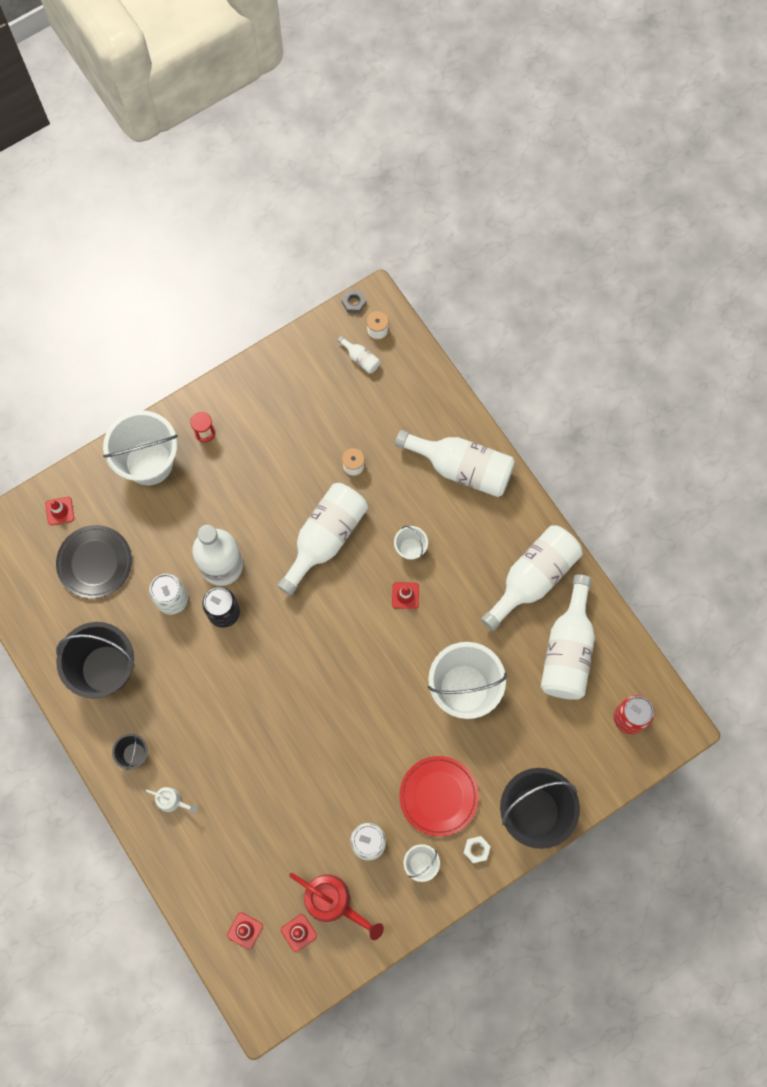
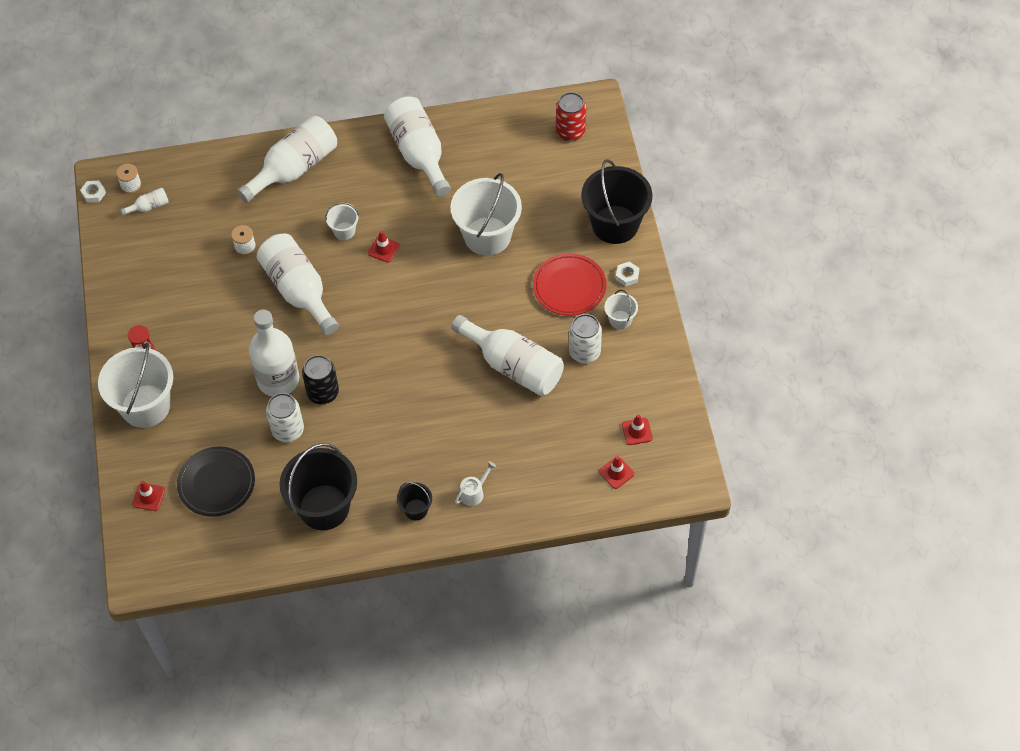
camera: 65 degrees left, 15 degrees down
red watering can [289,873,384,940] -> none
grey nut [342,290,366,313] -> white nut [80,180,106,203]
white bottle [541,574,595,700] -> white bottle moved to [451,315,564,396]

